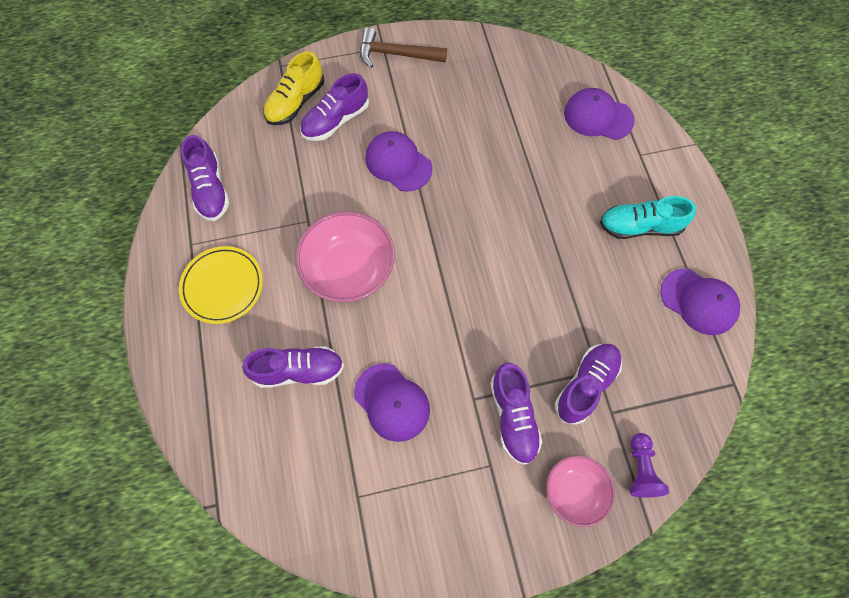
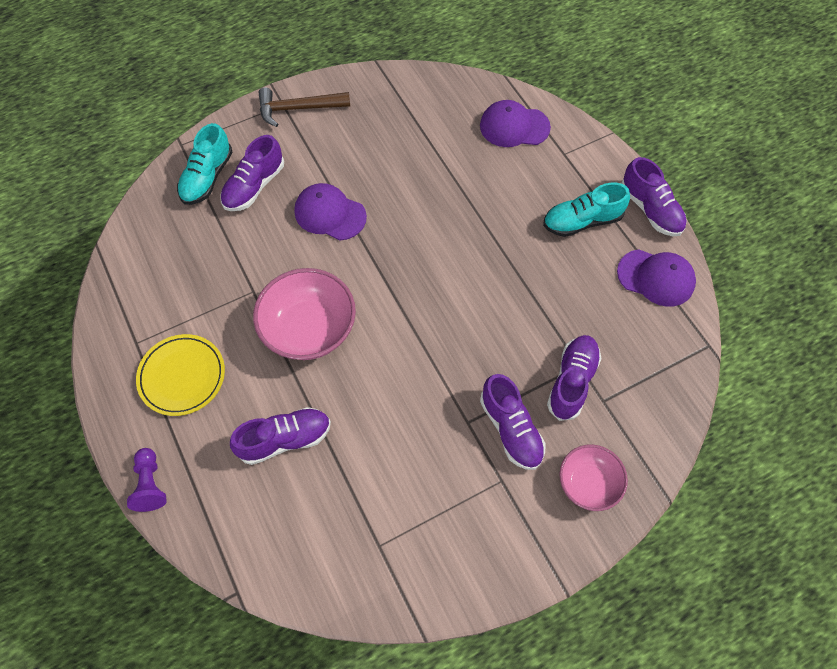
camera: 15 degrees left, 5 degrees down
purple shoe [181,135,230,221] -> purple shoe moved to [621,157,687,237]
yellow shoe [264,51,324,125] -> turquoise shoe [177,123,233,205]
purple cap [354,363,430,442] -> none
purple pawn [630,433,669,498] -> purple pawn moved to [127,448,167,512]

